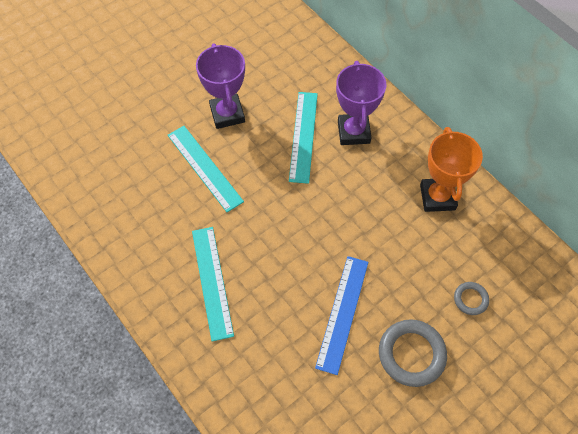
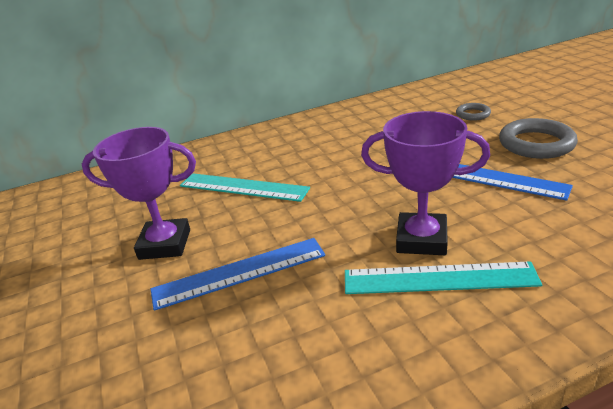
camera: 70 degrees left, 30 degrees down
turquoise ruler [168,126,244,212] -> blue ruler [151,238,325,311]
purple trophy [336,61,386,145] -> purple trophy moved to [361,111,490,255]
orange trophy [420,127,483,212] -> none

